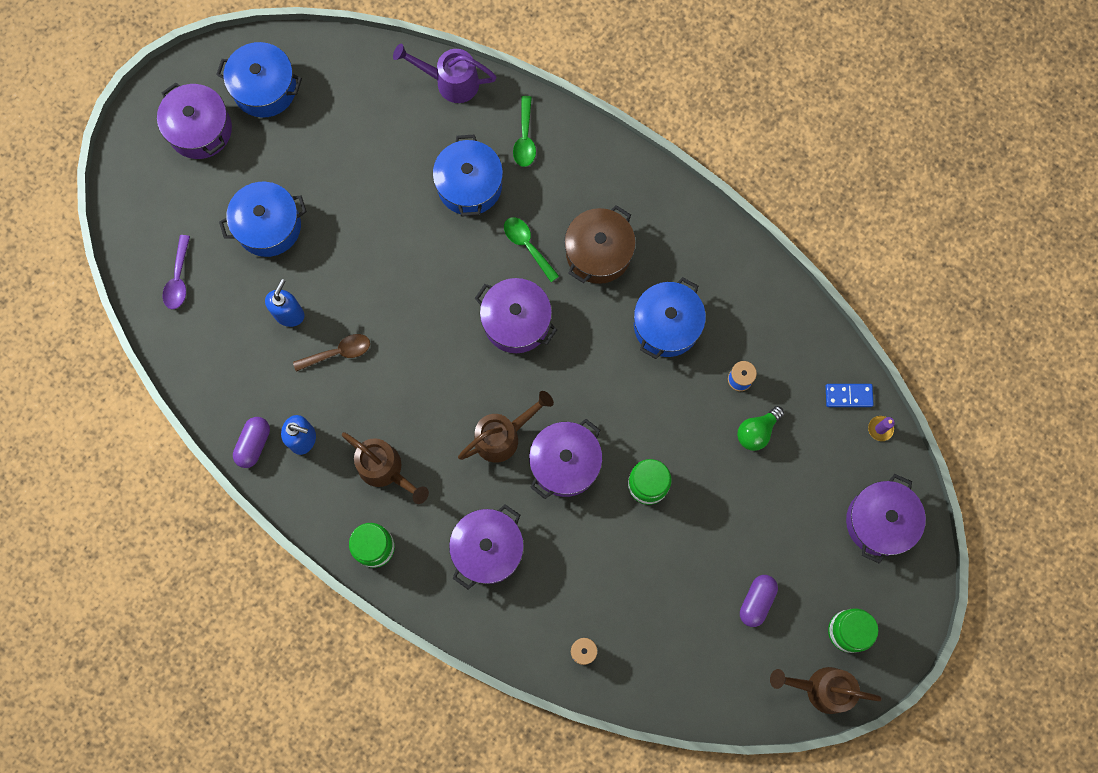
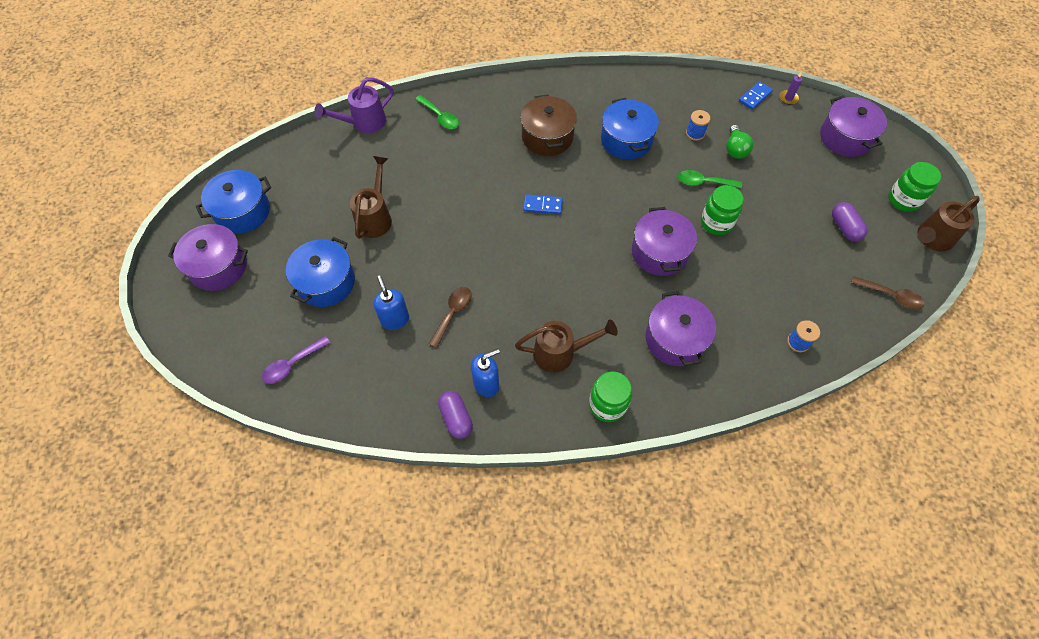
camera: 45 degrees left, 15 degrees down
purple spoon [162,235,190,309] -> purple spoon turned 90 degrees clockwise [262,336,330,384]
blue pot [433,135,503,216] -> none
brown watering can [458,391,554,463] -> brown watering can moved to [350,156,392,239]
purple pot [475,278,557,353] -> blue domino [523,194,563,214]
green spoon [504,217,559,282] -> green spoon moved to [678,170,742,188]
none -> brown spoon [851,276,924,309]

